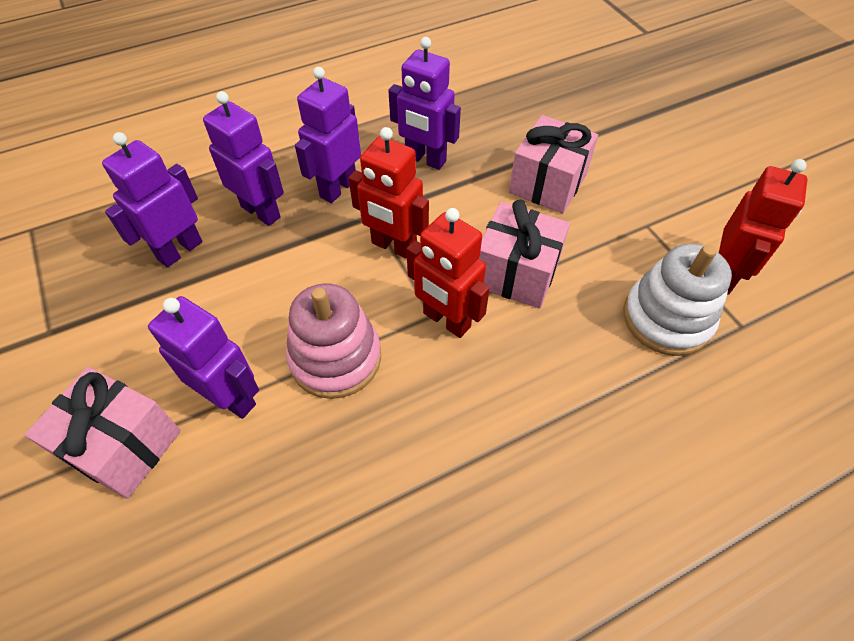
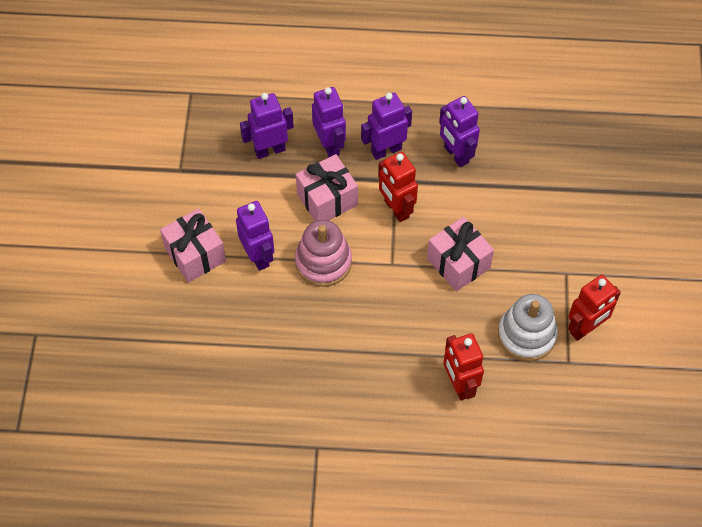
camera: 30 degrees right, 5 degrees up
red robot [406,208,490,338] -> red robot moved to [443,333,484,400]
pink gift [509,115,598,214] -> pink gift moved to [296,154,358,221]

